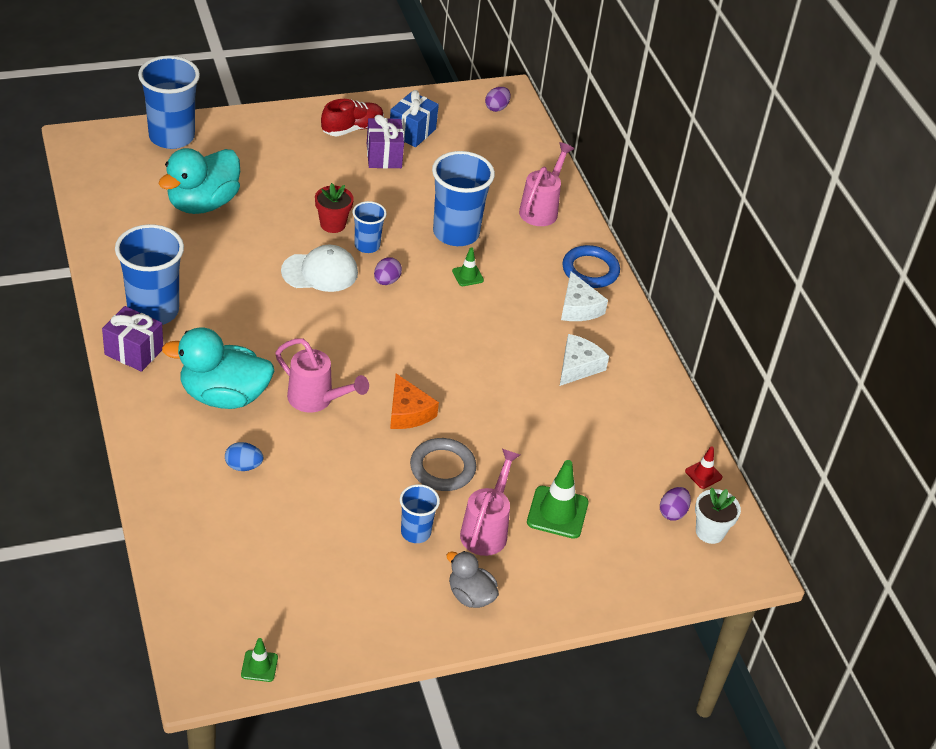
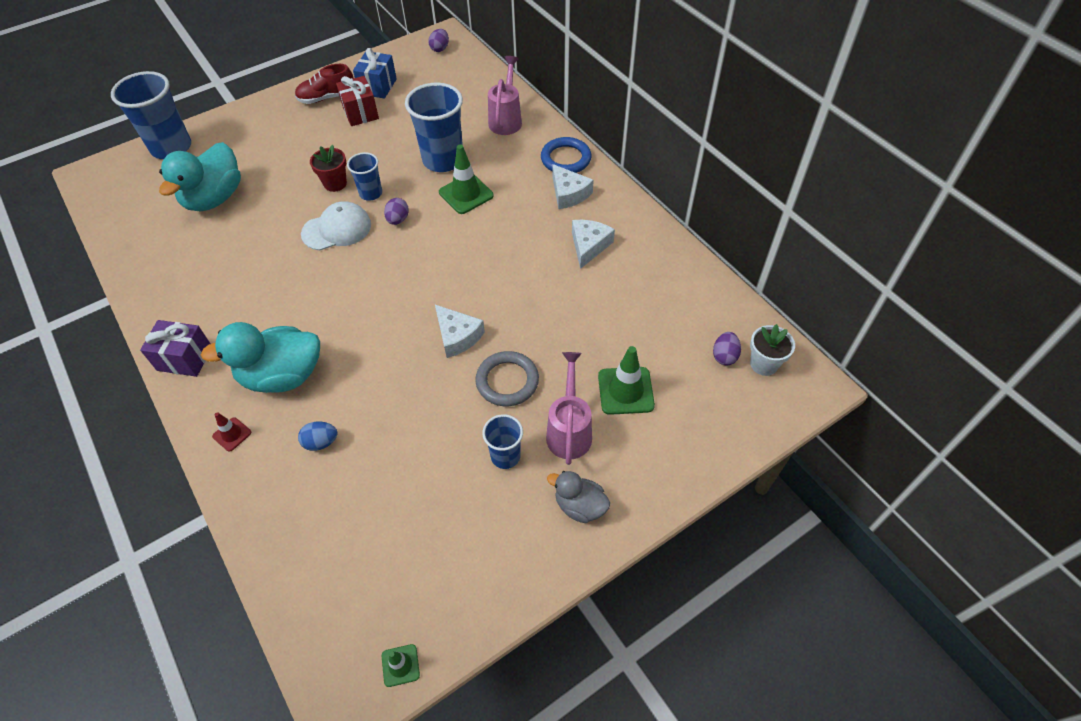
camera: 10 degrees left, 10 degrees up
blue cup [115,224,184,325] -> none
pink watering can [275,339,369,413] -> none
red shoe [321,99,384,136] -> red shoe turned 150 degrees counterclockwise [295,64,353,104]
purple gift [367,115,404,169] -> red gift [336,76,379,126]
orange cheese [390,374,439,429] -> white cheese [435,305,485,358]
green traffic cone [452,247,484,286] -> green traffic cone [439,144,494,214], size x1.83
red traffic cone [685,447,722,489] -> red traffic cone moved to [212,412,251,452]

